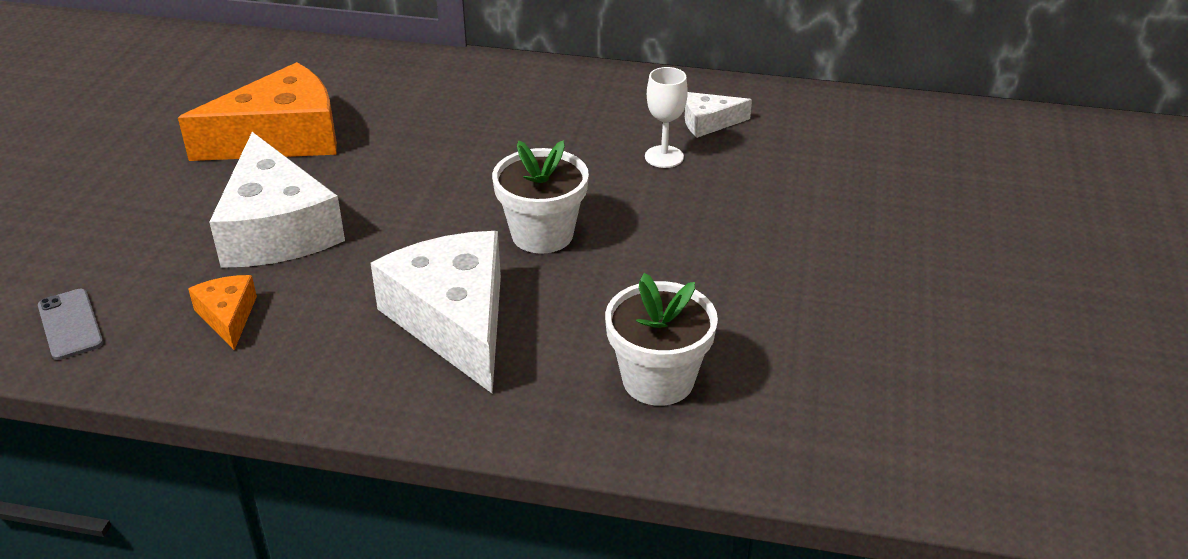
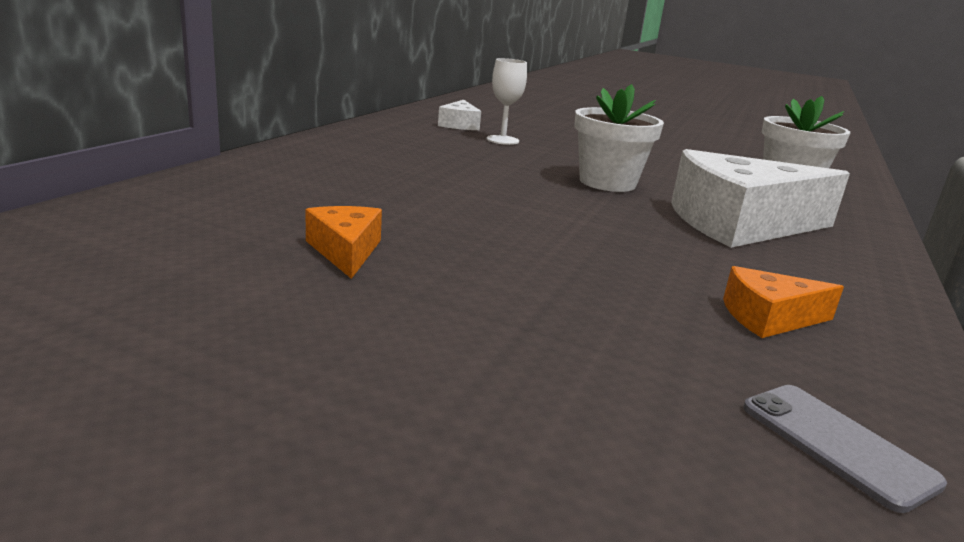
camera: 80 degrees left, 15 degrees down
grey phone [38,289,103,360] -> grey phone turned 75 degrees clockwise [743,385,947,513]
orange cheese [178,62,337,161] -> orange cheese [305,206,382,279], size x0.47
white cheese [209,132,345,268] -> none

